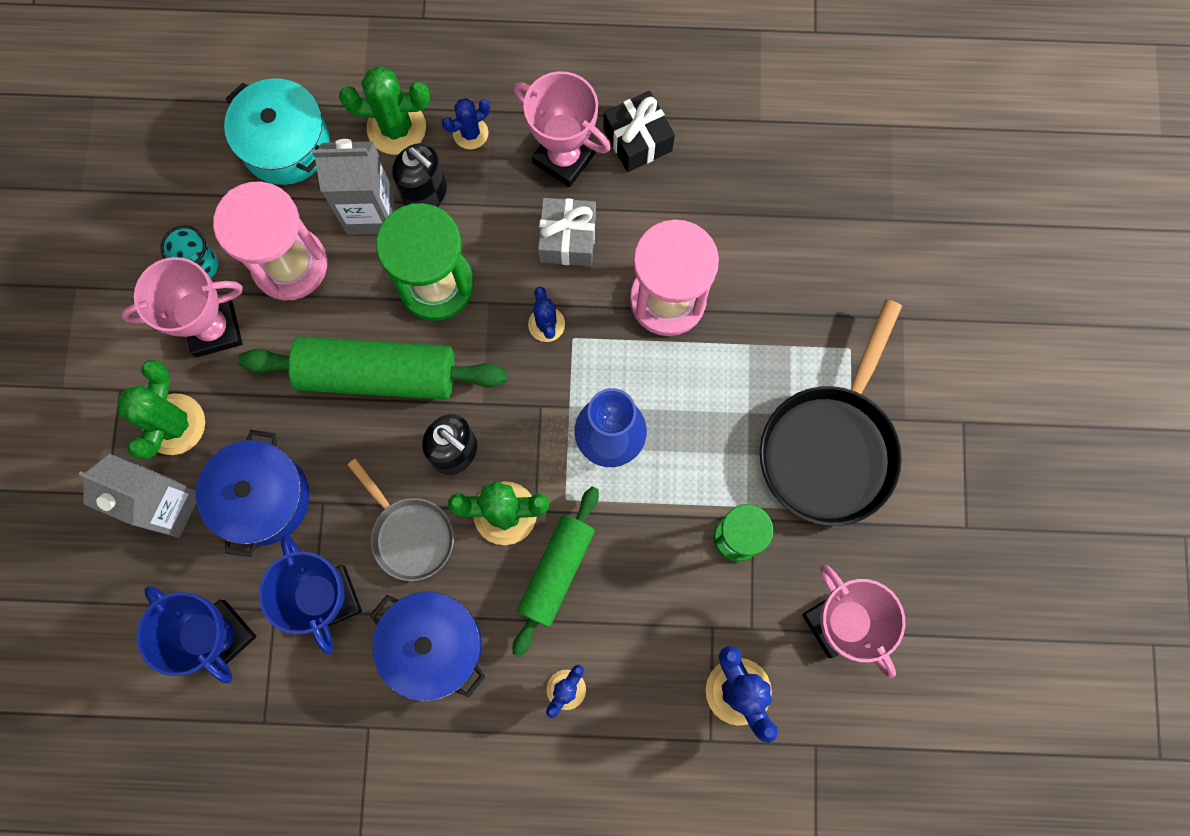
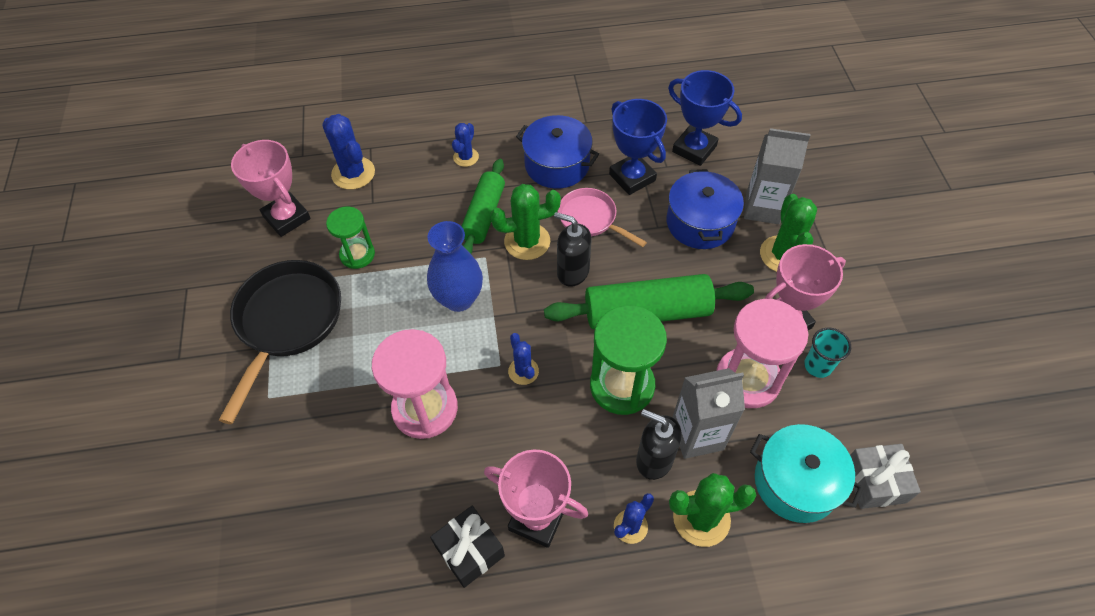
camera: 170 degrees right, 20 degrees down
grey pan [347,458,454,581] -> pink pan [558,188,647,247]
grey gift [538,198,596,266] -> grey gift moved to [850,444,921,509]

